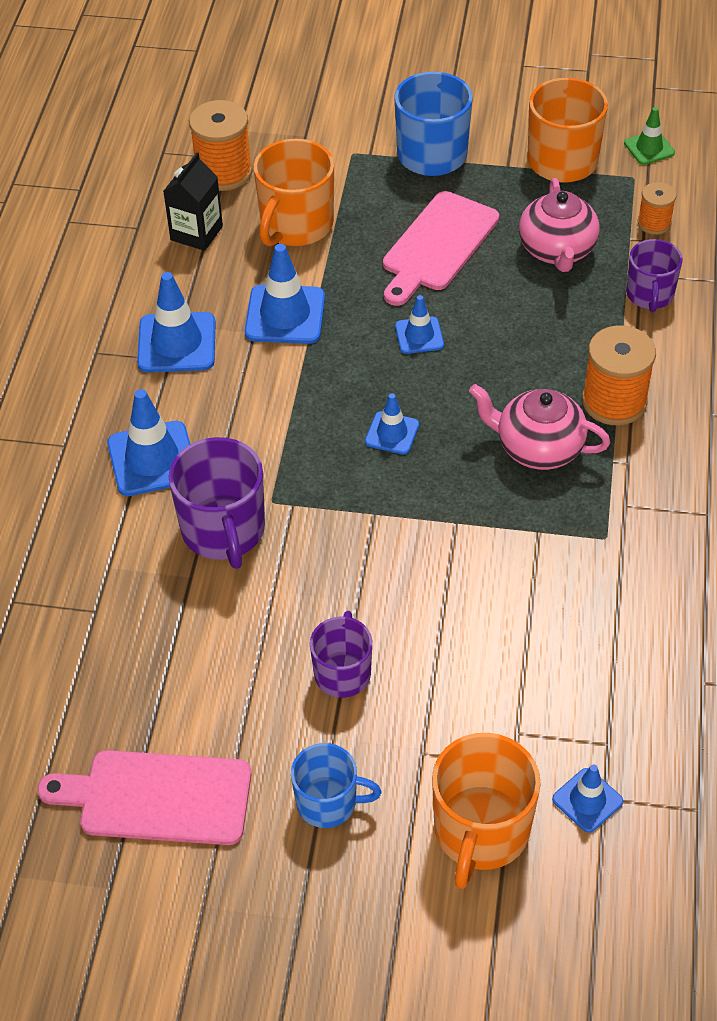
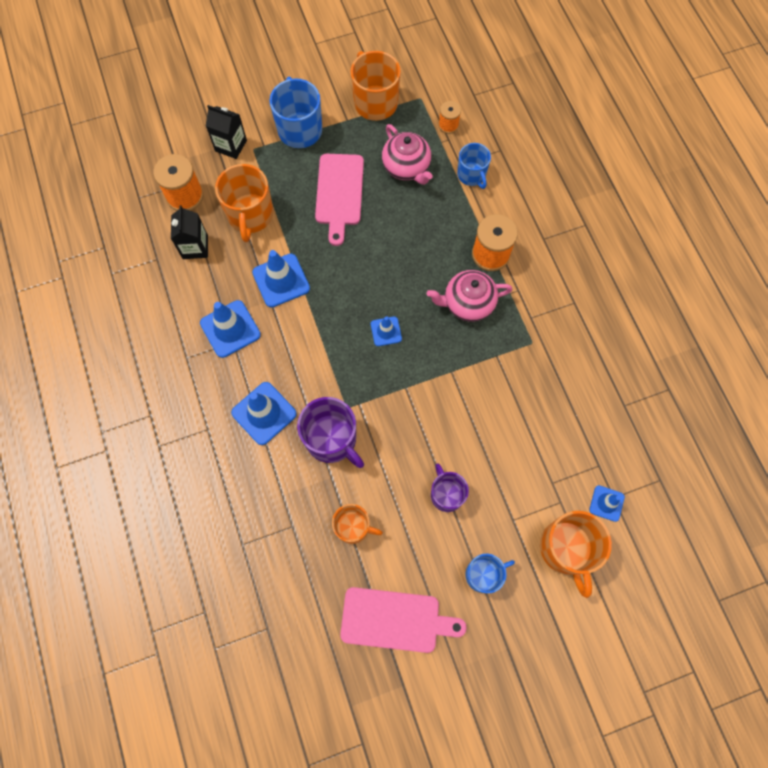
camera: 30 degrees left, 20 degrees up
pink cutting board [37,750,251,845] -> pink cutting board turned 150 degrees counterclockwise [340,587,467,653]
blue traffic cone [395,295,444,354] -> none
green traffic cone [624,107,675,165] -> none
purple mug [626,239,683,312] -> blue mug [457,143,491,189]
none -> black carton [206,105,247,159]
none -> orange mug [332,504,383,544]

